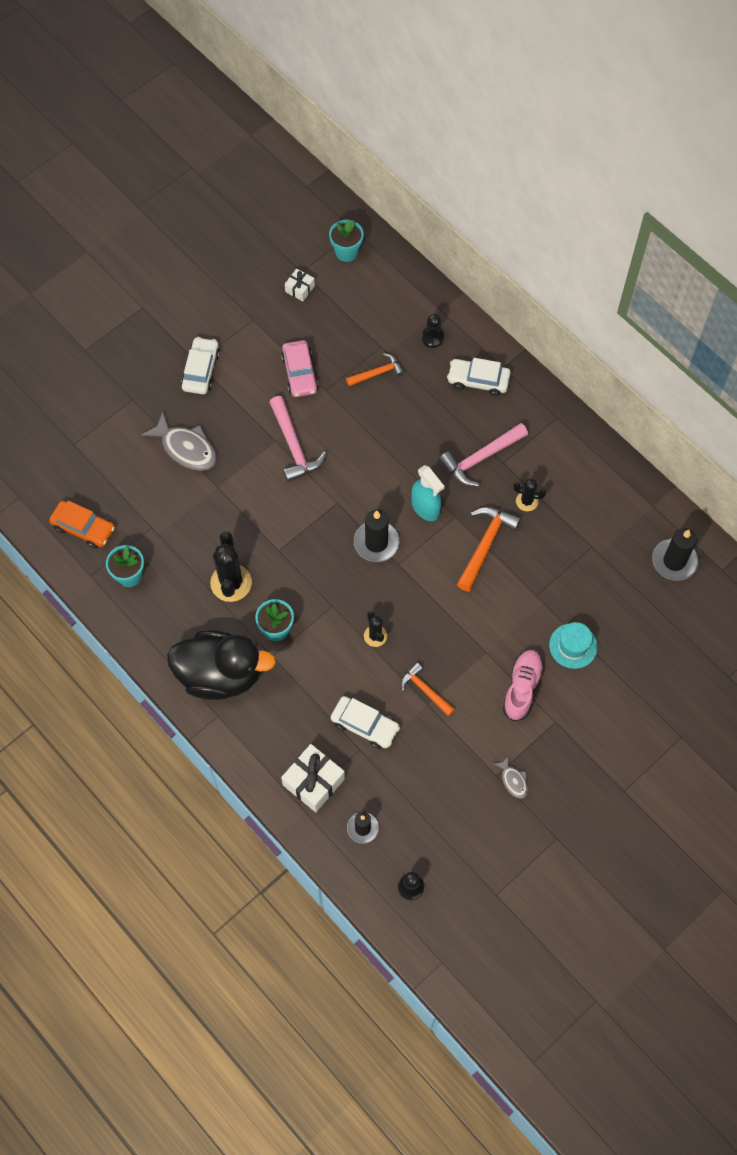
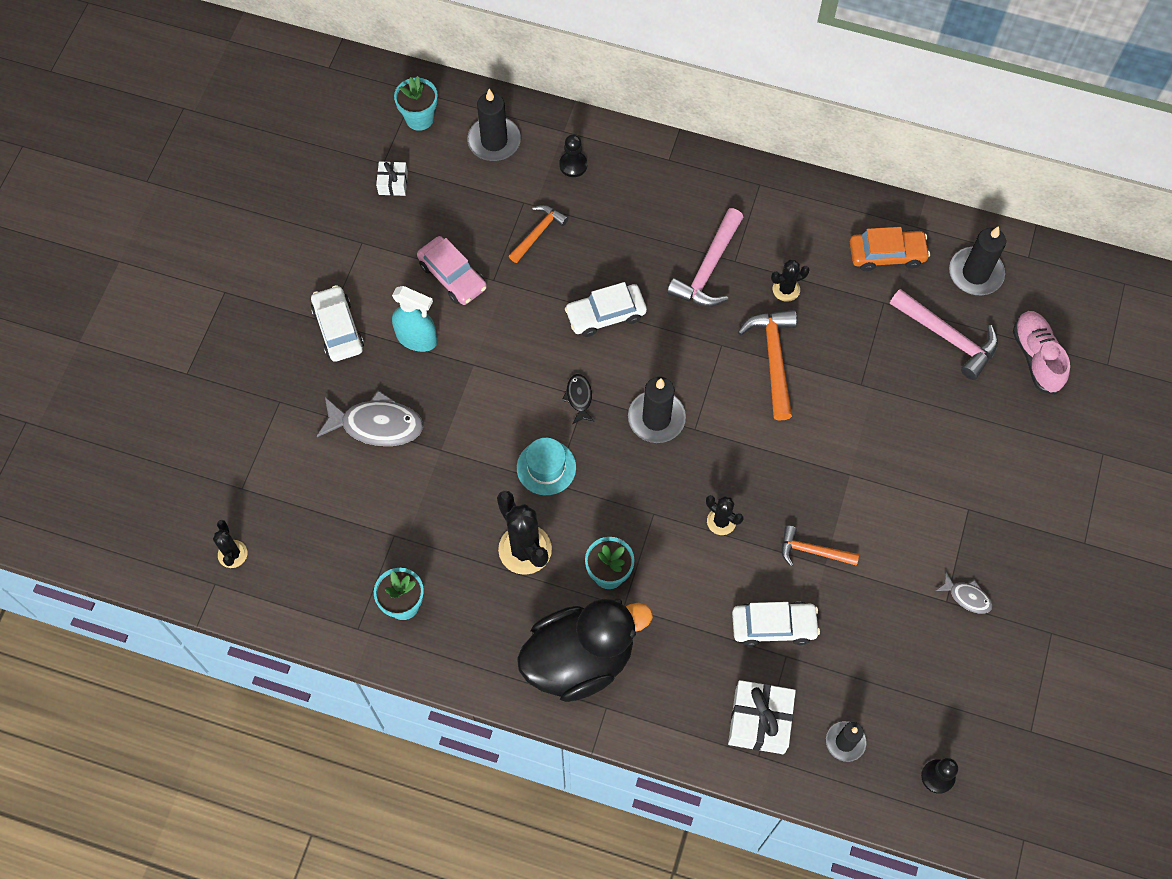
camera: 30 degrees left, 0 degrees up
orange car [49,500,115,548] -> orange car moved to [850,227,930,271]
pink hammer [270,396,327,482] -> pink hammer moved to [890,289,998,380]
turquoise spray bottle [412,465,445,521] -> turquoise spray bottle moved to [392,286,437,352]
white car [447,358,511,396] -> white car moved to [565,282,647,337]
pink shoe [503,650,544,721] -> pink shoe moved to [1013,311,1070,395]
turquoise hat [549,622,597,669] -> turquoise hat moved to [517,438,576,495]
none -> black cactus [213,520,247,568]
none -> black candle [467,89,521,161]
none -> black fish [562,374,595,424]

